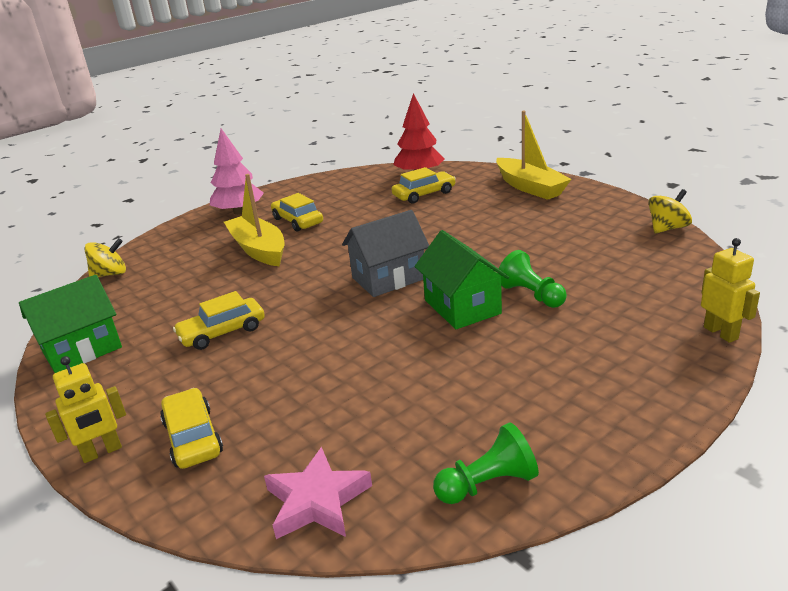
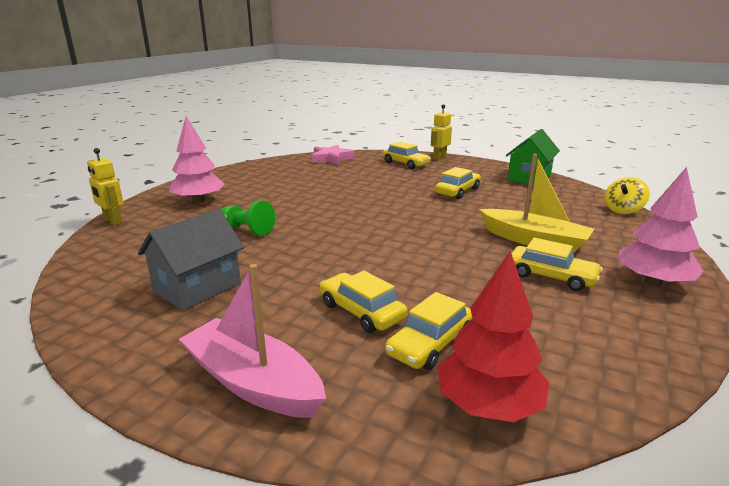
camera: 155 degrees right, 5 degrees down
grey house [342,210,429,297] -> grey house moved to [138,209,244,311]
green house [414,230,509,329] -> none
green pawn [433,423,539,504] -> none
yellow boat [496,111,572,200] -> pink boat [179,264,326,418]
yellow spinning top [648,189,692,233] -> none
none -> pink tree [169,116,224,203]
none -> yellow car [320,271,408,333]

